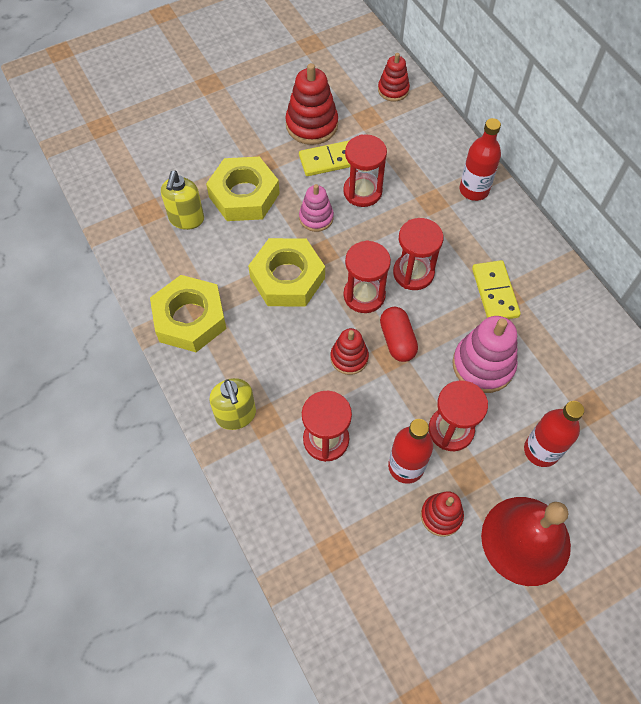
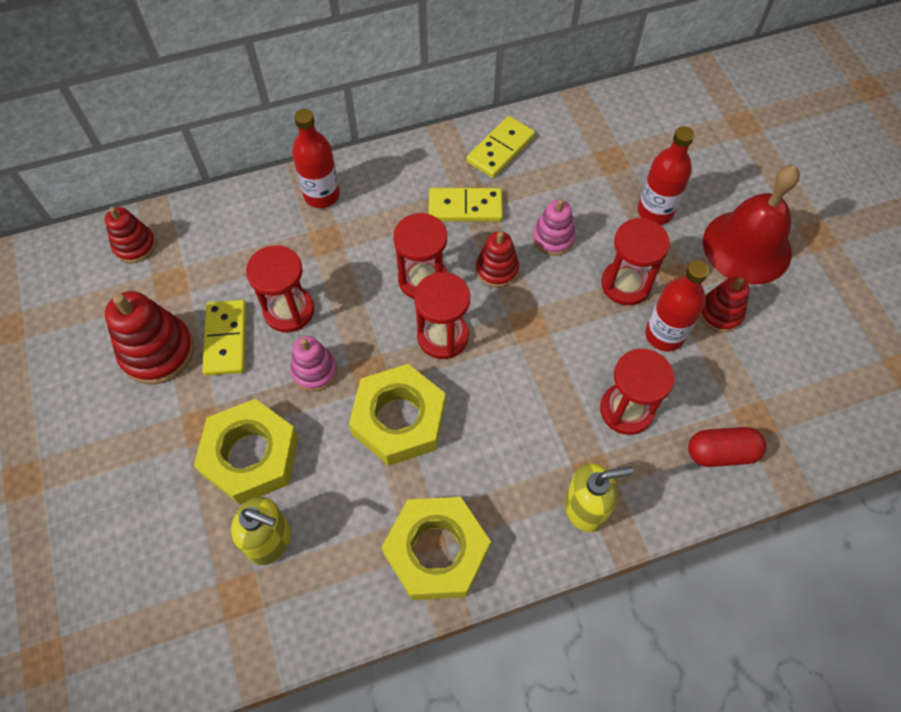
camera: 80 degrees left, 0 degrees up
red stacking toy [331,328,369,375] -> red stacking toy moved to [476,232,519,288]
red capsule [380,307,418,362] -> red capsule moved to [688,427,766,467]
pink stacking toy [452,316,518,393] -> pink stacking toy [532,199,575,256], size x0.61
none -> yellow domino [467,116,535,178]

